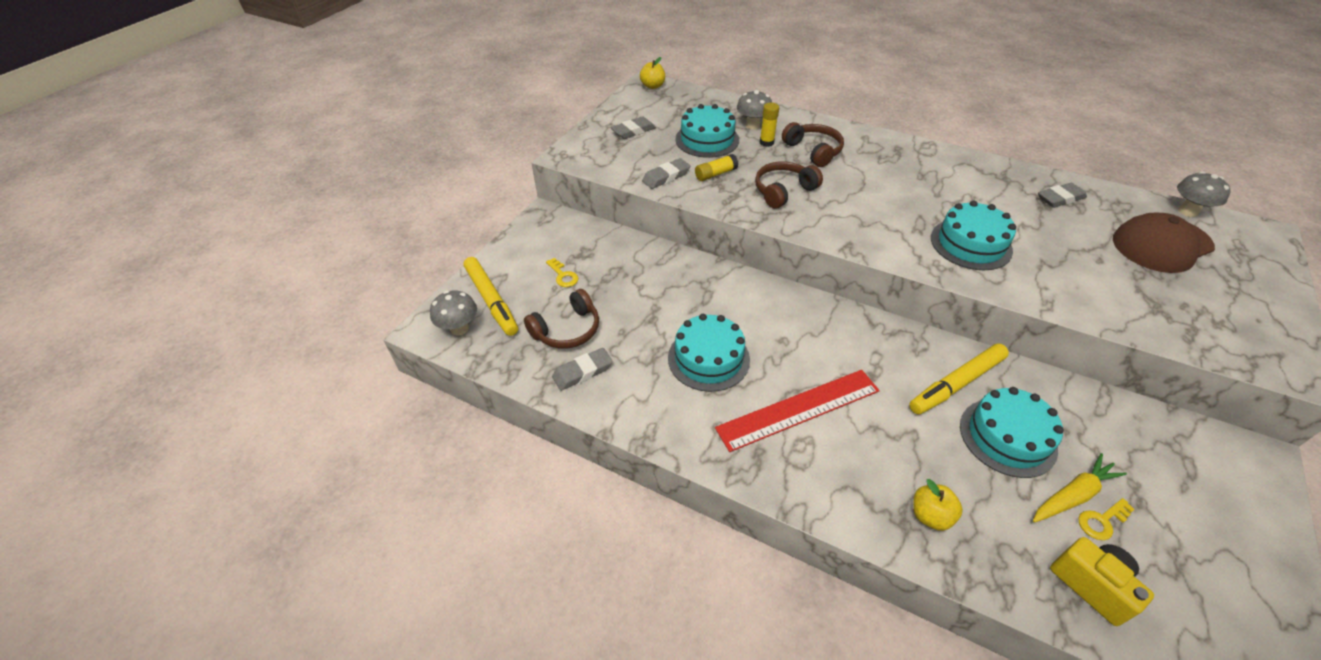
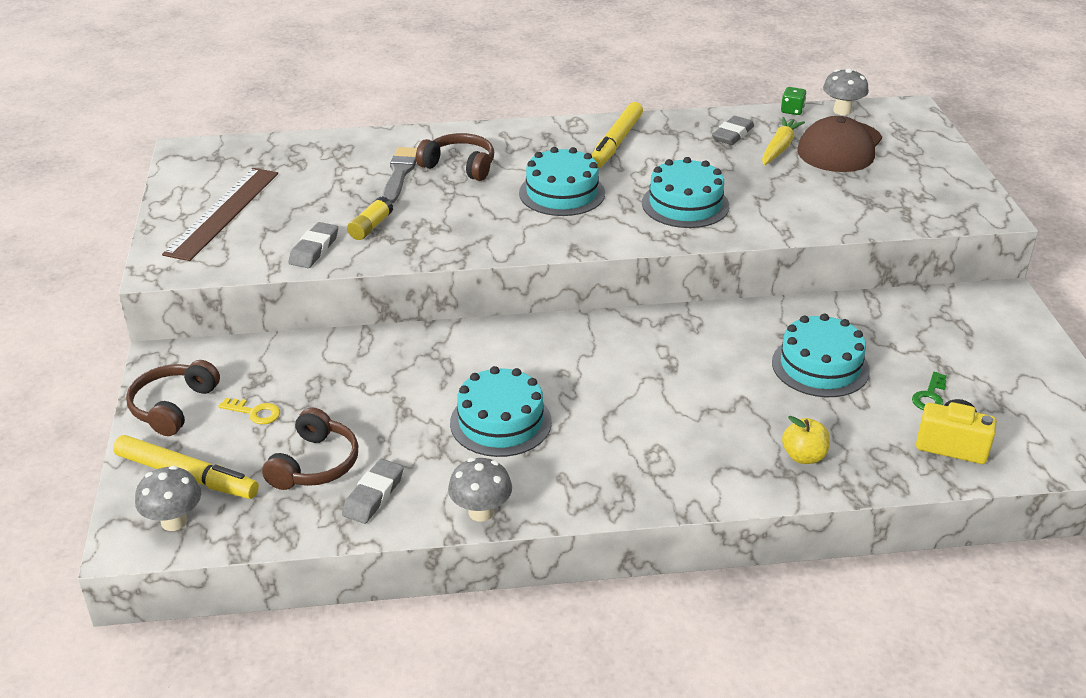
camera: 35 degrees left, 10 degrees down
grey eraser [611,116,656,139] -> brown ruler [162,168,278,261]
yellow apple [640,57,665,89] -> none
turquoise cake [675,104,739,158] -> turquoise cake moved to [519,147,605,216]
red ruler [715,370,880,452] -> none
grey mushroom [737,90,772,129] -> grey mushroom moved to [448,458,512,522]
brown headphones [755,162,823,209] -> brown headphones moved to [126,360,220,436]
yellow glue stick [760,103,779,147] -> grey brush [382,147,417,203]
yellow marker [909,343,1009,414] -> yellow marker moved to [592,102,643,168]
yellow carrot [1033,453,1127,523] -> yellow carrot moved to [762,117,805,166]
yellow key [1078,498,1135,540] -> green key [912,372,947,410]
none -> green dice [781,87,807,115]

